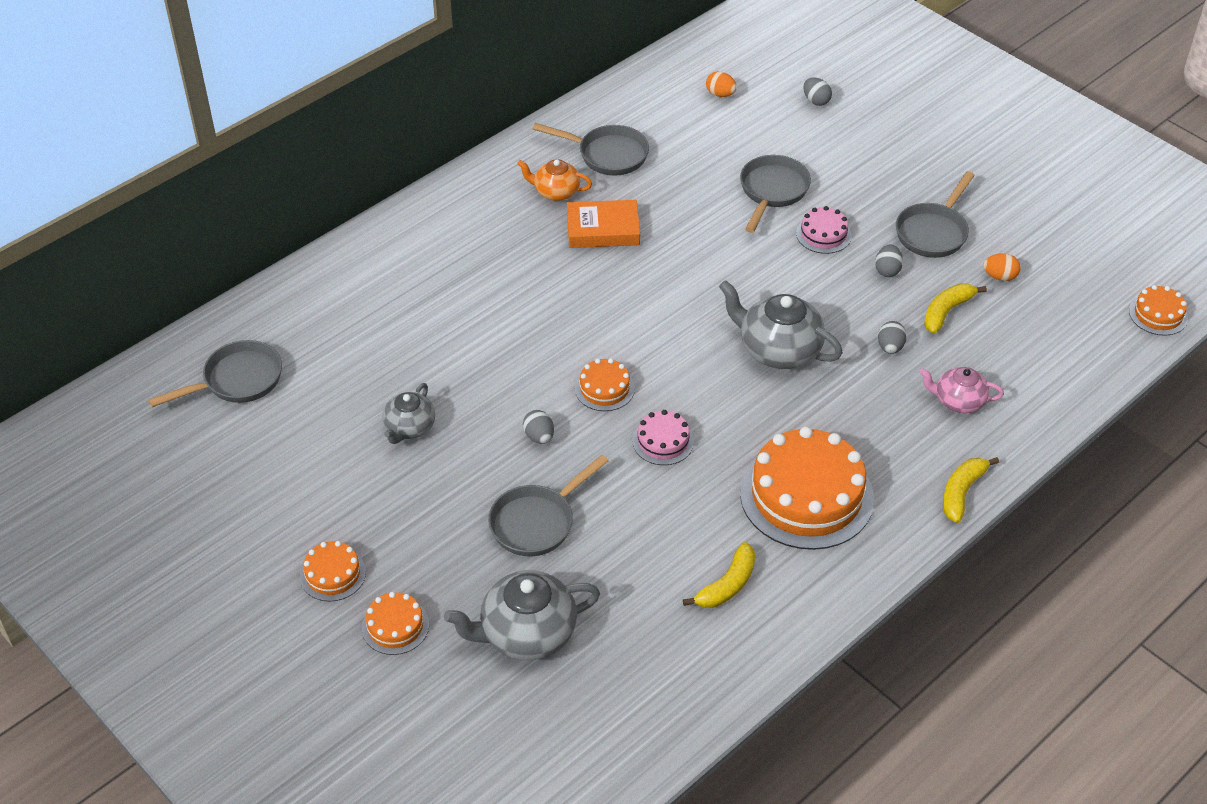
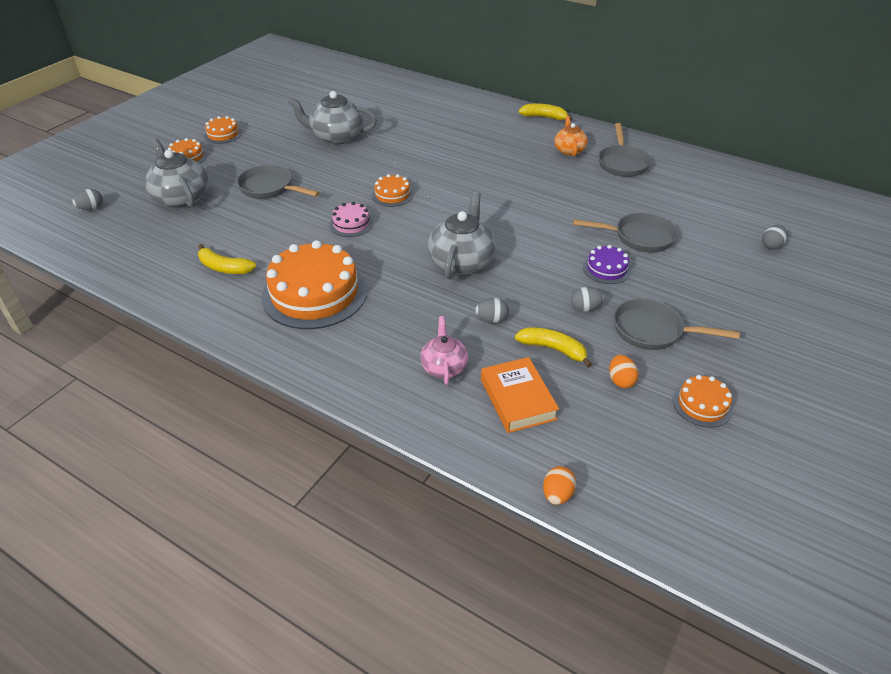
camera: 75 degrees right, 5 degrees down
grey pan [148,340,282,407] -> none
grey teapot [383,383,435,444] -> grey teapot [288,91,377,145], size x1.66
grey egg [523,410,554,444] -> grey egg moved to [72,189,103,210]
orange book [567,200,640,248] -> orange book moved to [481,357,559,433]
orange egg [706,71,737,97] -> orange egg moved to [543,466,576,505]
pink cake [796,206,852,254] -> purple cake [583,245,631,284]
yellow banana [943,457,999,523] -> yellow banana moved to [518,104,572,121]
orange cake [1129,285,1188,336] -> orange cake moved to [673,375,733,428]

